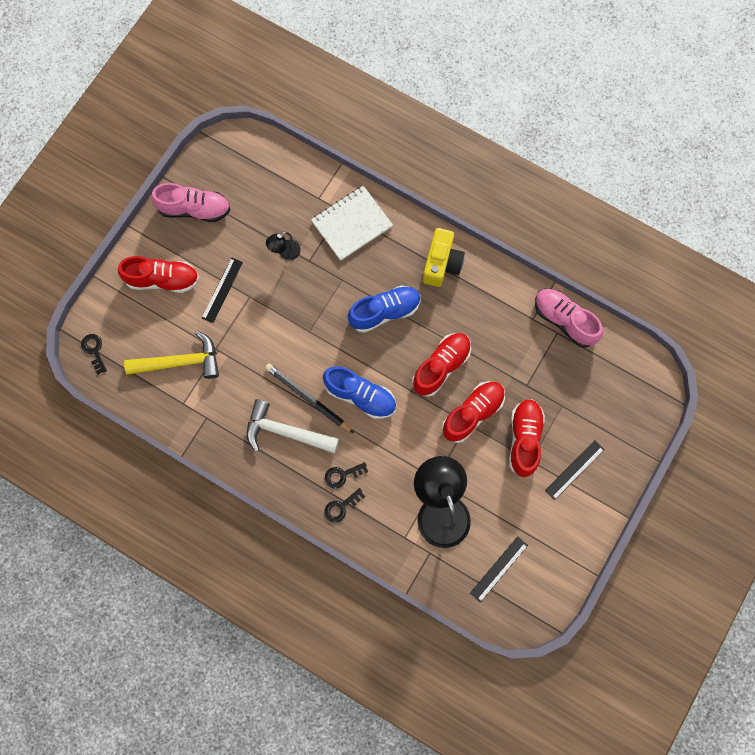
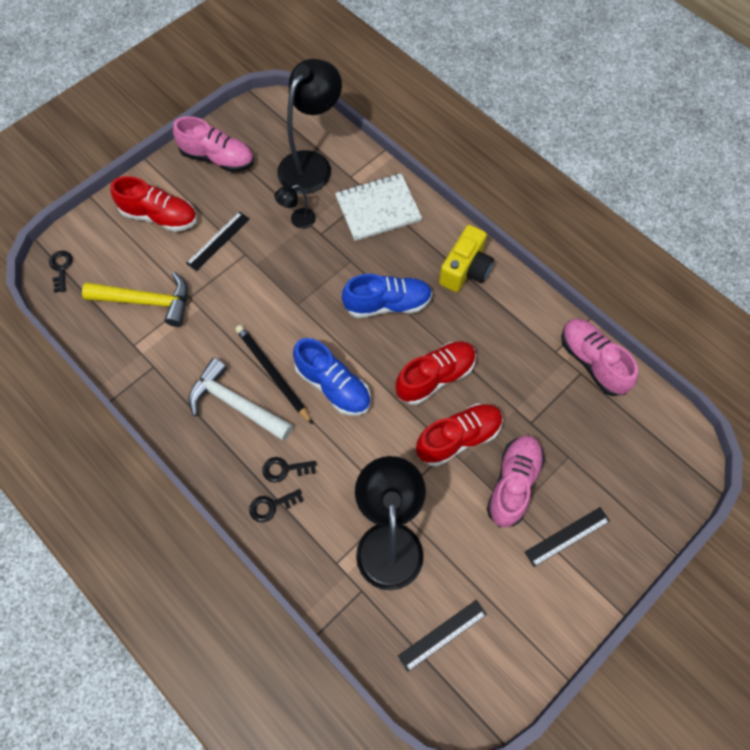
camera: 15 degrees right, 10 degrees down
red shoe [509,399,545,477] -> pink shoe [487,436,545,527]
none -> black lamp [277,59,342,194]

